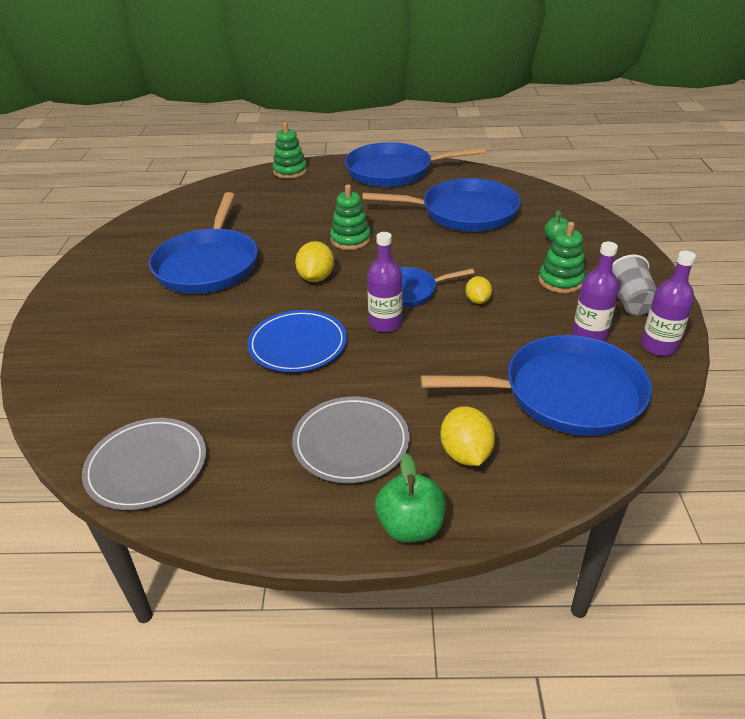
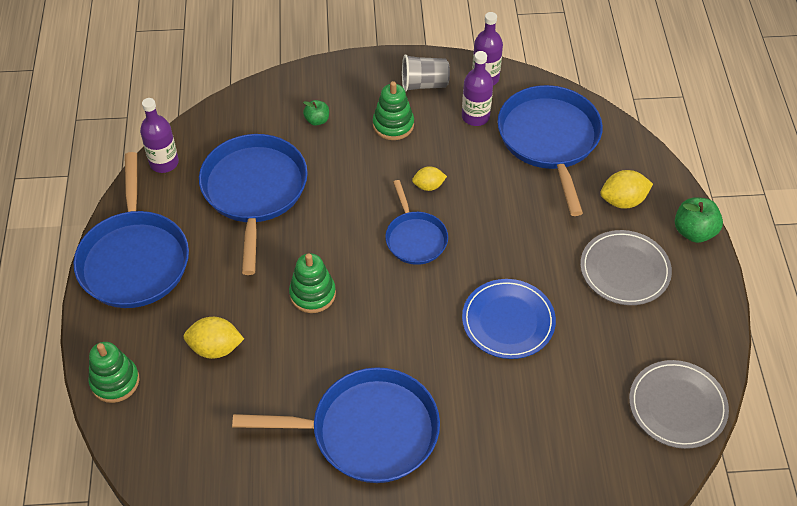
camera: 95 degrees left, 15 degrees up
yellow lemon [295,241,334,282] -> yellow lemon moved to [184,317,244,359]
purple bottle [367,232,403,332] -> purple bottle moved to [140,98,179,173]

